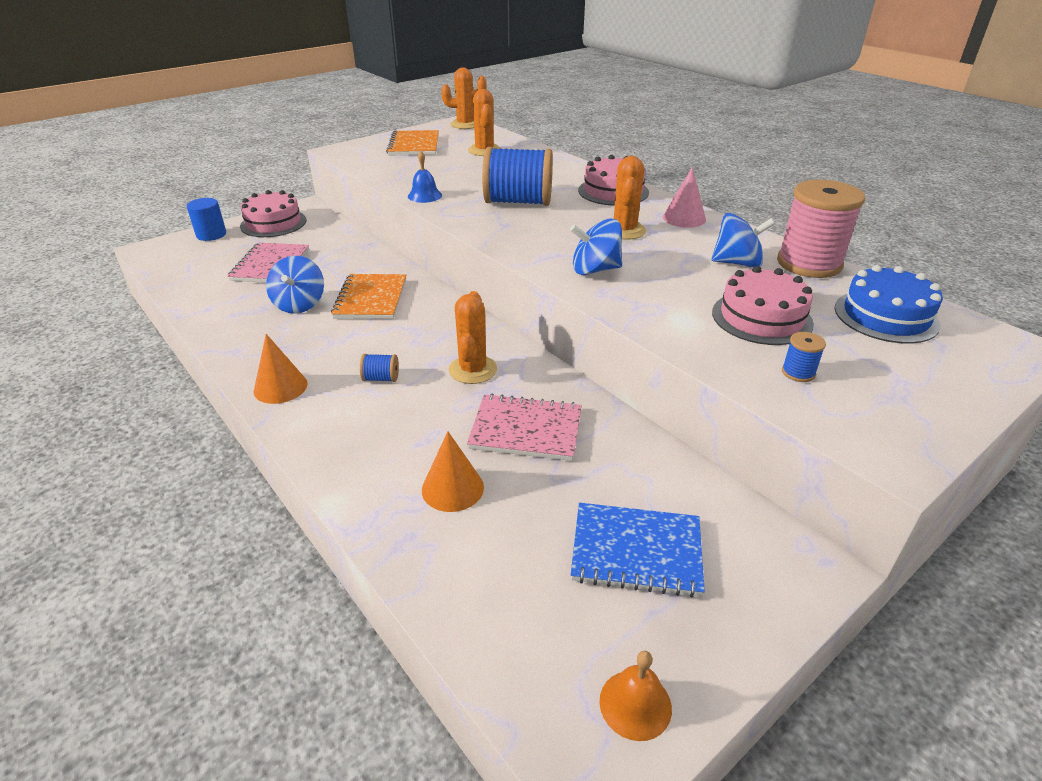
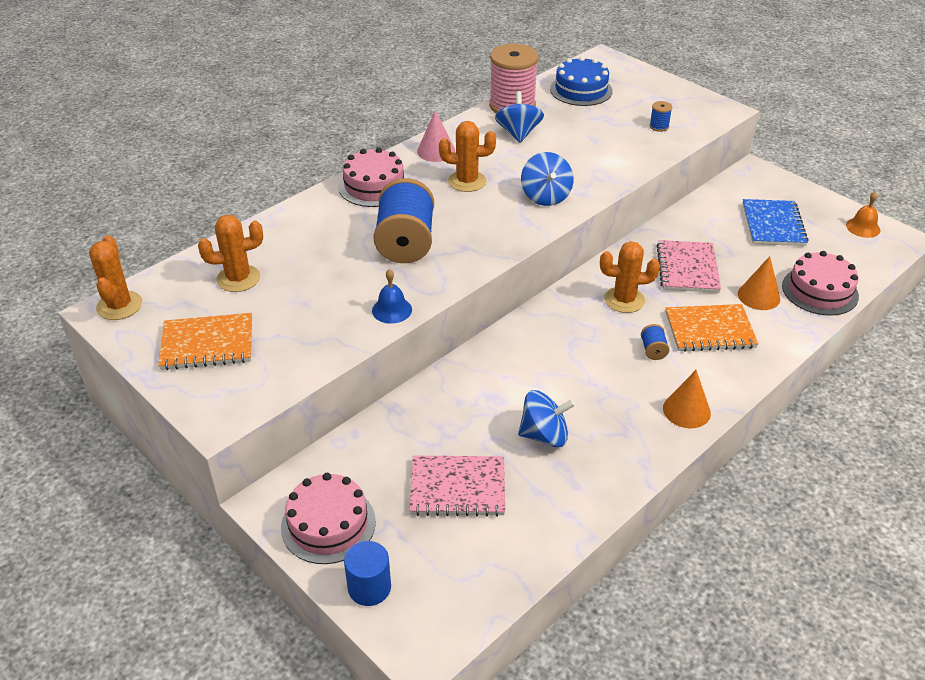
camera: 95 degrees left, 5 degrees up
orange notebook [331,274,406,319] -> orange notebook moved to [665,304,759,352]
pink cake [712,266,814,345] -> pink cake moved to [782,251,859,316]

